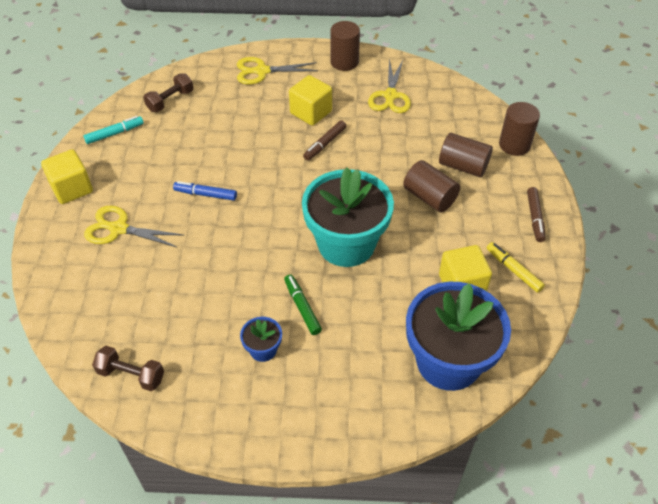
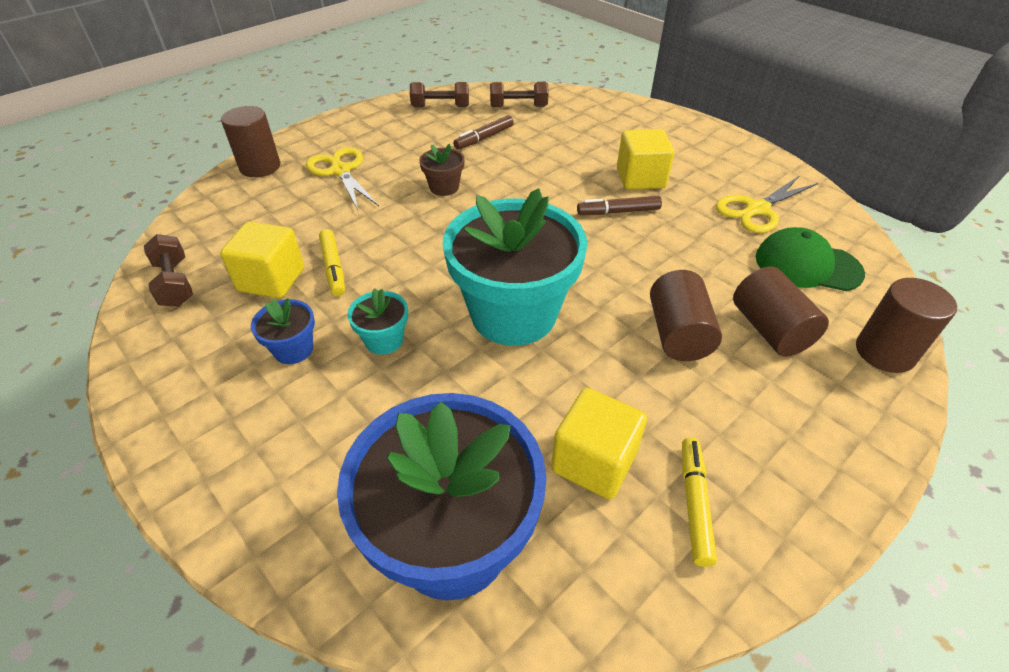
camera: 45 degrees right, 5 degrees down
yellow cube [41,149,93,204] -> yellow cube moved to [220,221,304,298]
turquoise marker [84,116,144,144] -> brown dumbbell [410,82,469,107]
blue marker [173,181,237,201] -> brown flower pot [419,144,465,196]
yellow scissors [237,57,318,84] -> none
green marker [284,275,322,335] -> turquoise flower pot [347,289,408,355]
brown cylinder [330,21,360,71] -> brown cylinder moved to [221,106,280,177]
brown marker [527,187,545,242] -> brown marker moved to [453,115,514,150]
none -> yellow marker [319,229,345,296]
none -> green cap [756,227,865,291]

